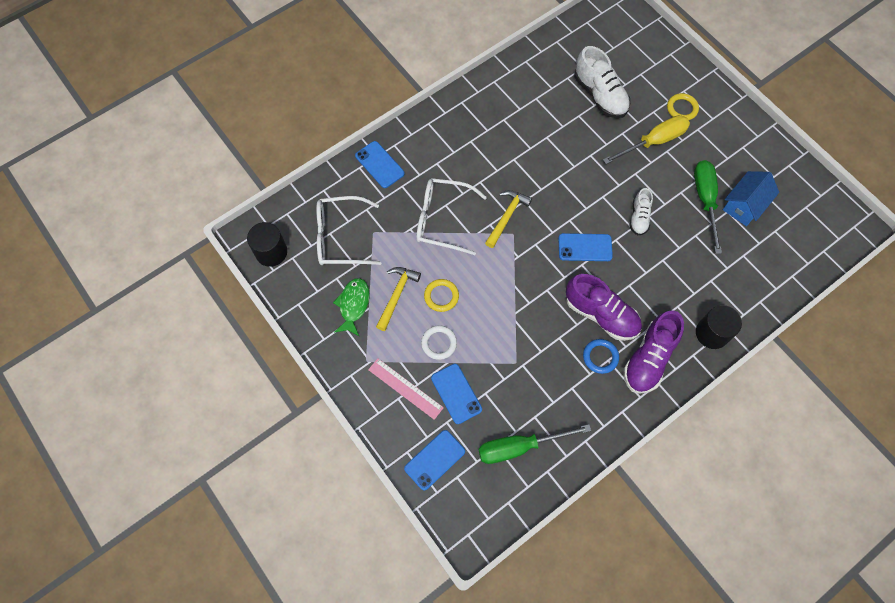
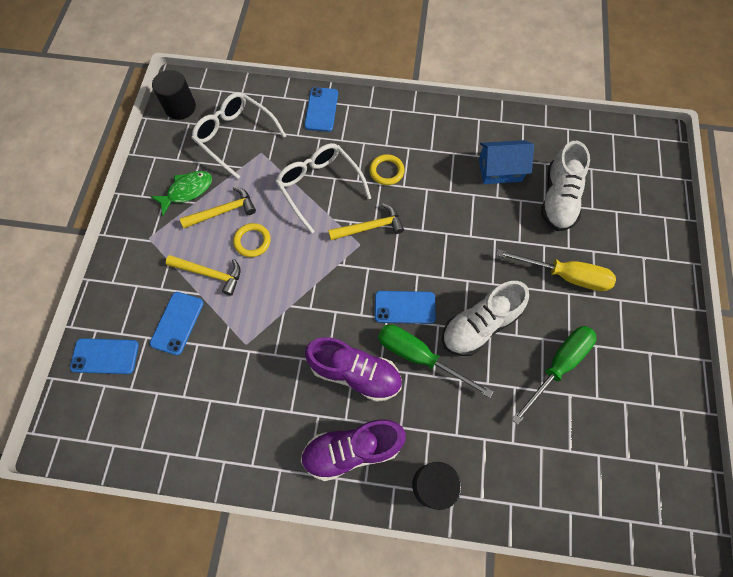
camera: 45 degrees right, 0 degrees up
pink ruler [368,358,444,420] -> none
white ring [421,325,457,360] -> yellow hammer [166,255,241,296]
green screwdriver [478,424,591,464] -> green screwdriver moved to [378,325,493,398]
blue phone [558,233,613,261] -> blue phone turned 45 degrees counterclockwise [375,291,436,324]
purple shoe [566,274,642,341] -> purple shoe turned 60 degrees counterclockwise [305,337,402,402]
blue ring [583,339,619,374] -> none
white shoe [629,188,653,235] -> white shoe [442,281,529,356], size x1.74
yellow ring [667,93,699,120] -> yellow ring moved to [370,154,405,185]
blue house [723,171,779,226] -> blue house moved to [479,140,534,184]

